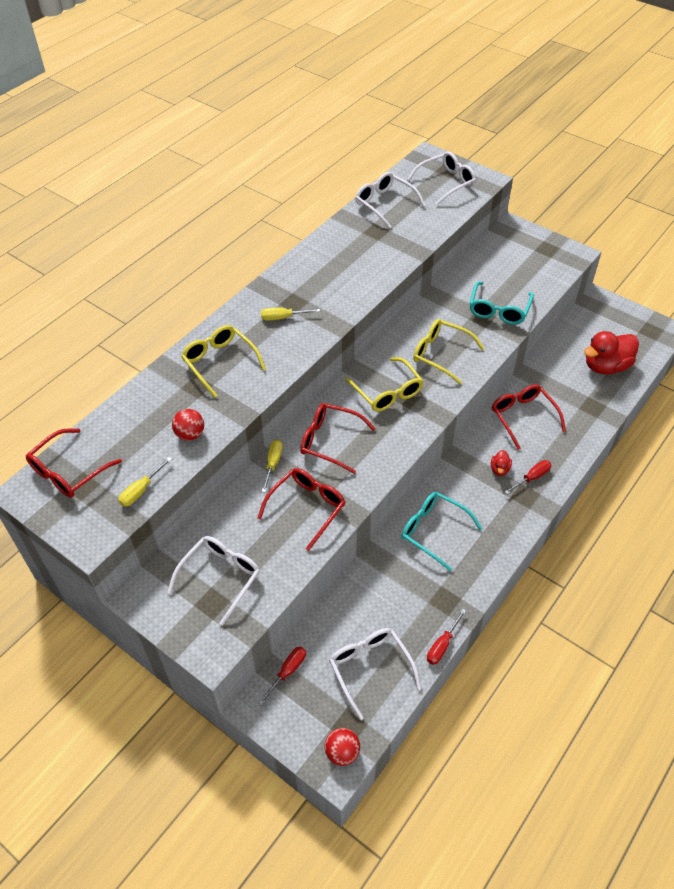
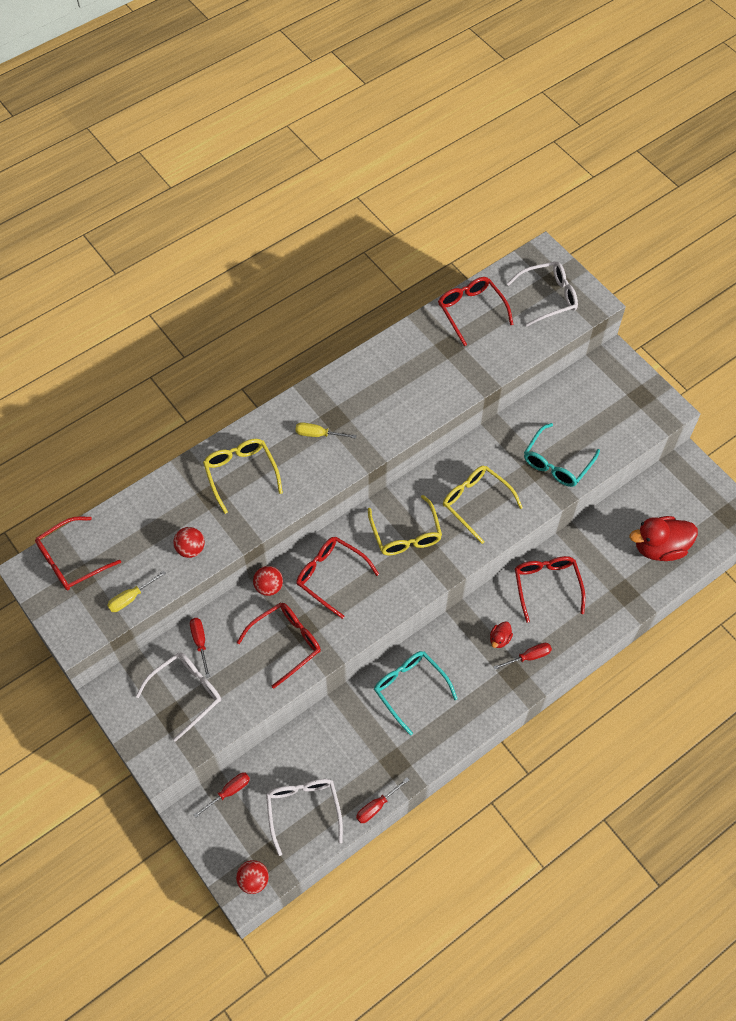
camera: 15 degrees right, 10 degrees up
yellow screwdriver [262,440,283,492] -> red ball [253,566,283,596]
white glasses [355,172,425,229] -> red glasses [438,277,514,346]
none -> red screwdriver [190,618,210,678]

